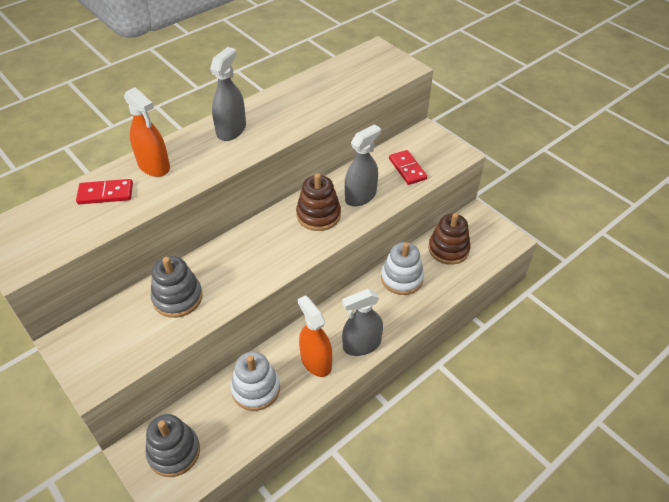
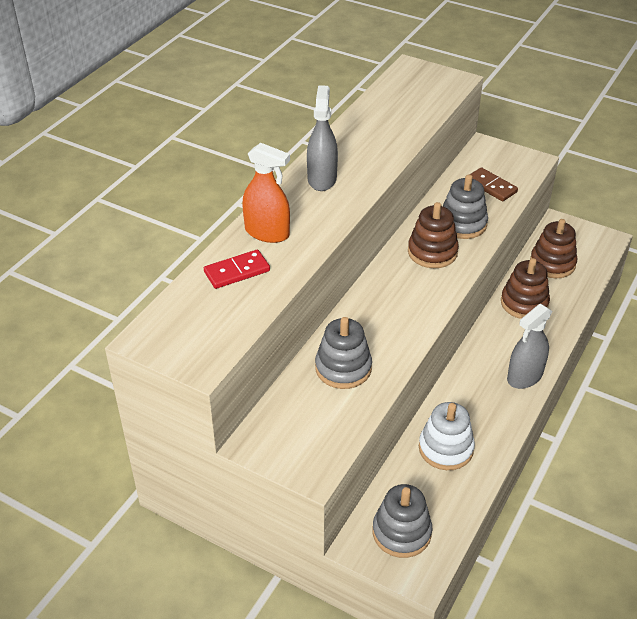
camera: 20 degrees left, 5 degrees down
orange spray bottle [298,295,332,377] -> none
grey spray bottle [345,124,381,207] -> grey stacking toy [443,174,488,239]
white stacking toy [381,242,424,295] -> brown stacking toy [501,258,550,319]
red domino [389,150,427,185] -> brown domino [470,167,518,201]

